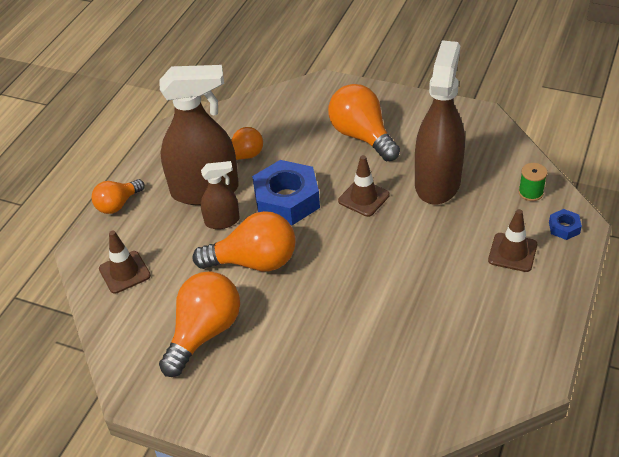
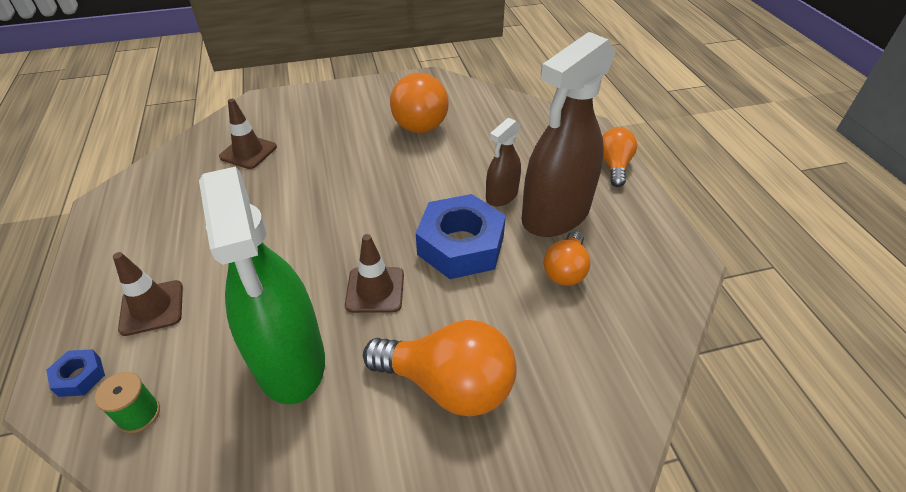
camera: 140 degrees right, 0 degrees up
brown traffic cone [99,230,151,294] -> brown traffic cone moved to [219,99,277,169]
orange light bulb [193,211,296,271] -> none
brown spray bottle [415,40,465,204] -> green spray bottle [199,166,325,405]

